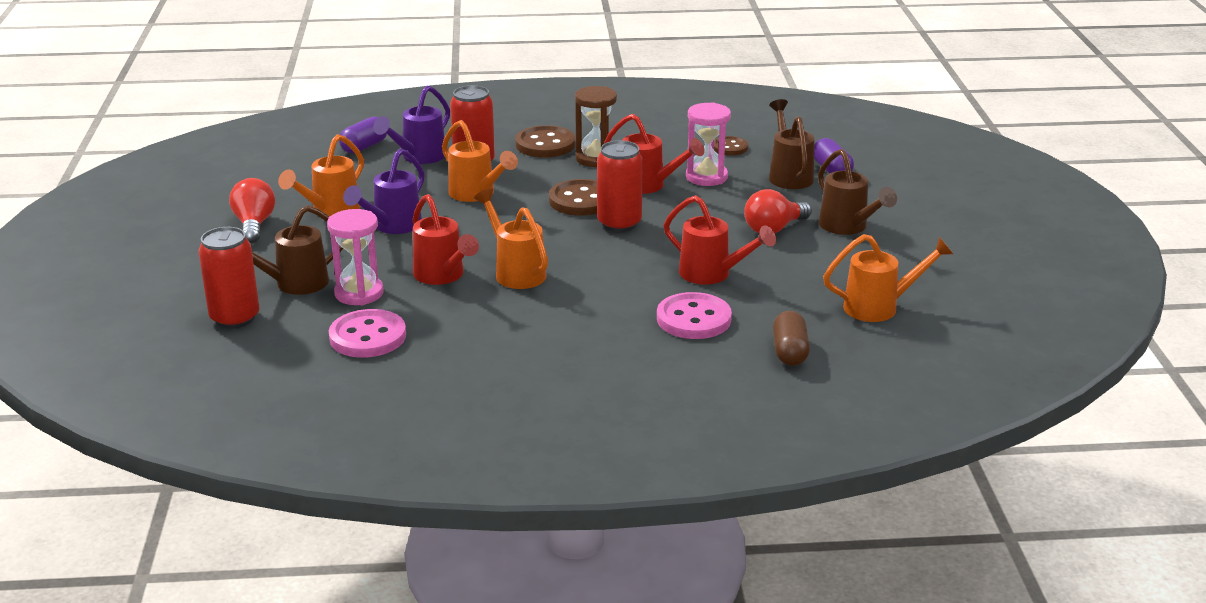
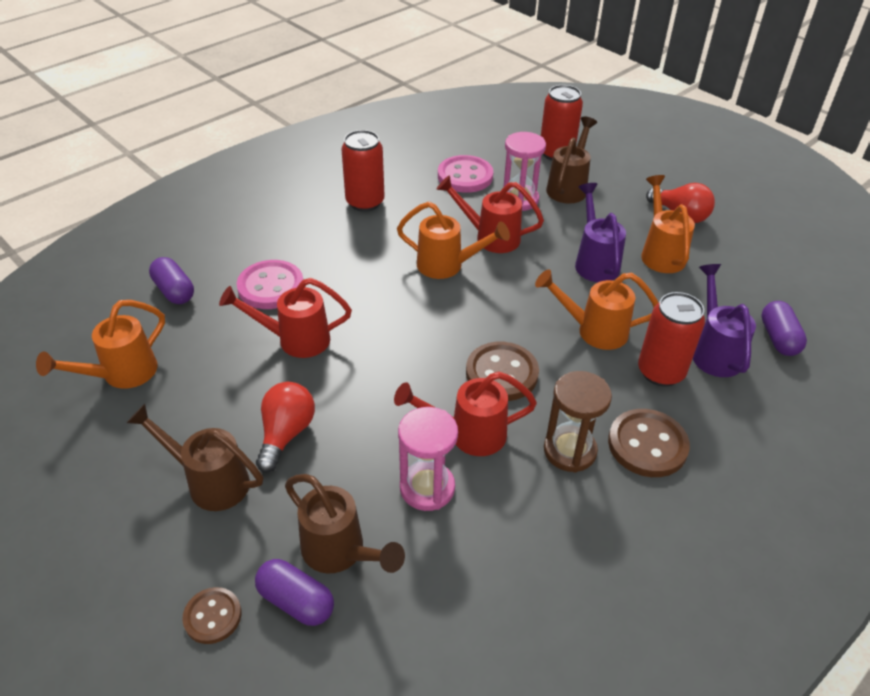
camera: 140 degrees right, 15 degrees up
red can [597,140,643,232] -> red can moved to [341,130,385,212]
brown button [714,136,748,156] -> brown button moved to [182,587,241,644]
brown capsule [773,311,810,366] -> purple capsule [149,257,194,304]

